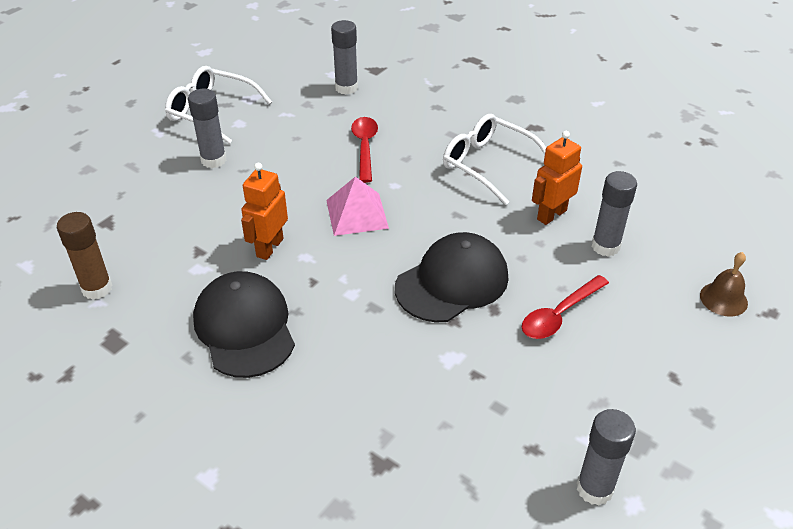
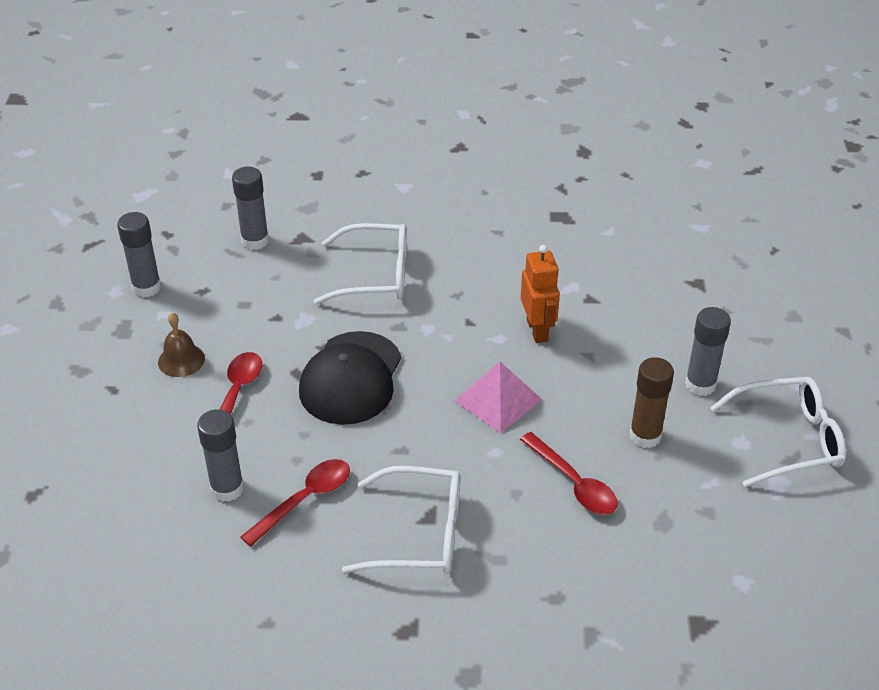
camera: 145 degrees right, 0 degrees up
brown glue stick [57,212,112,300] -> brown glue stick moved to [629,357,674,448]
black cap [193,271,295,378] -> none
grey glue stick [331,20,358,94] -> grey glue stick moved to [232,167,269,250]
orange robot [532,131,582,225] -> red spoon [240,459,350,547]
brown bell [700,252,748,317] -> brown bell moved to [158,313,205,377]
none -> white glasses [313,223,407,305]

